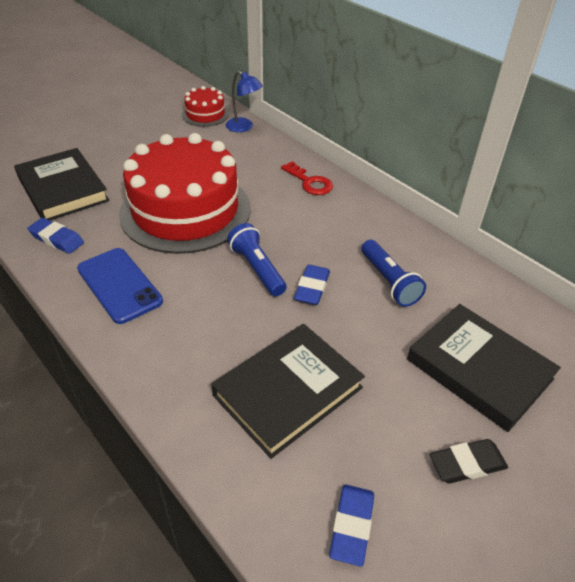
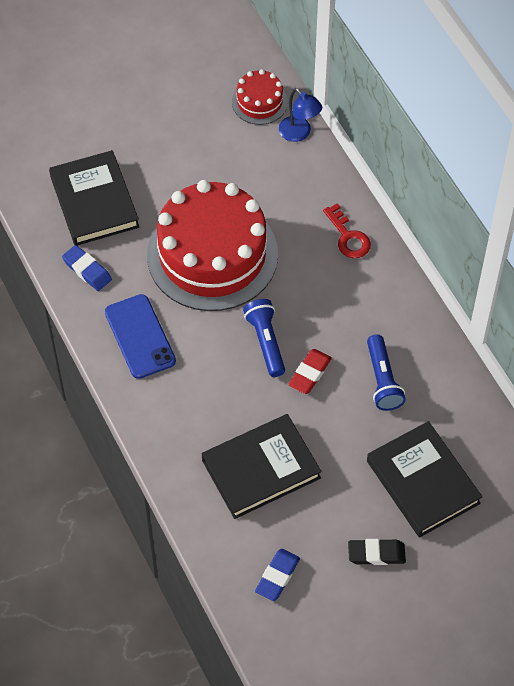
camera: 15 degrees right, 15 degrees up
blue eraser [294,265,330,305] -> red eraser [288,349,332,394]

